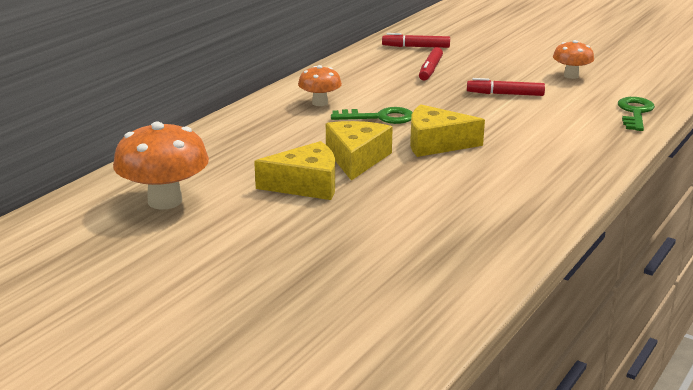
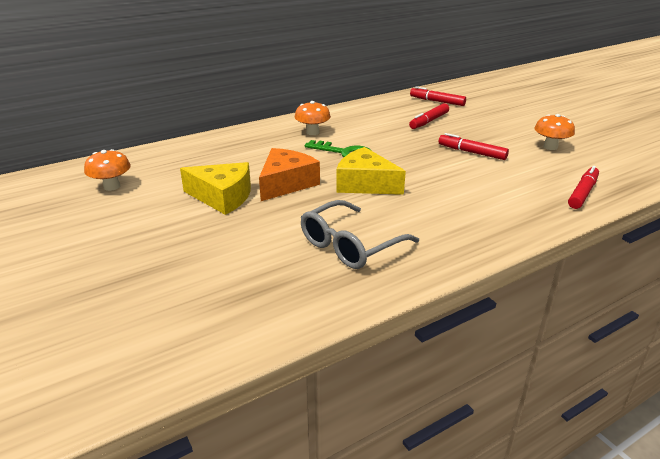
camera: 25 degrees right, 5 degrees up
orange mushroom [113,122,209,210] -> orange mushroom [84,149,131,191], size x0.58
yellow cheese [326,121,393,181] -> orange cheese [259,148,320,201]
green key [618,97,655,131] -> red marker [568,166,599,209]
none -> grey glasses [301,200,419,269]

